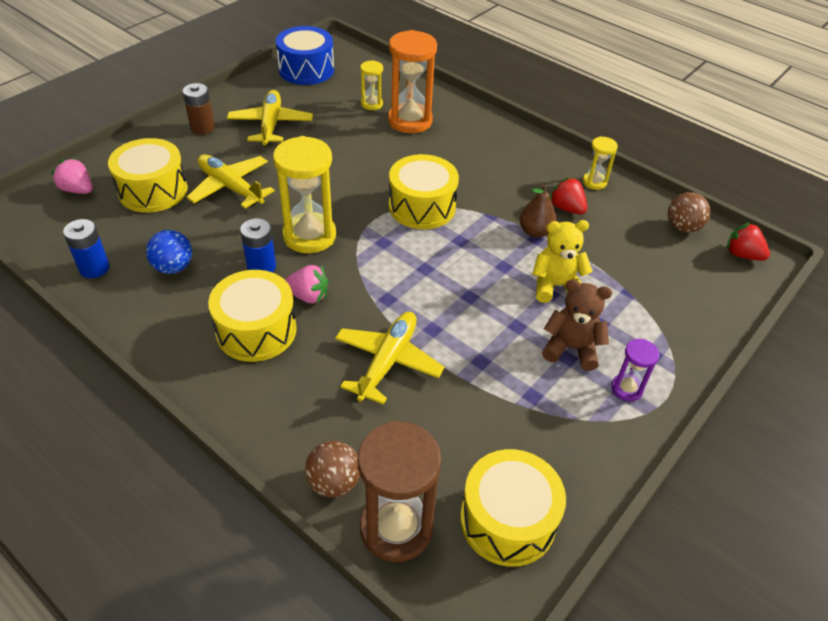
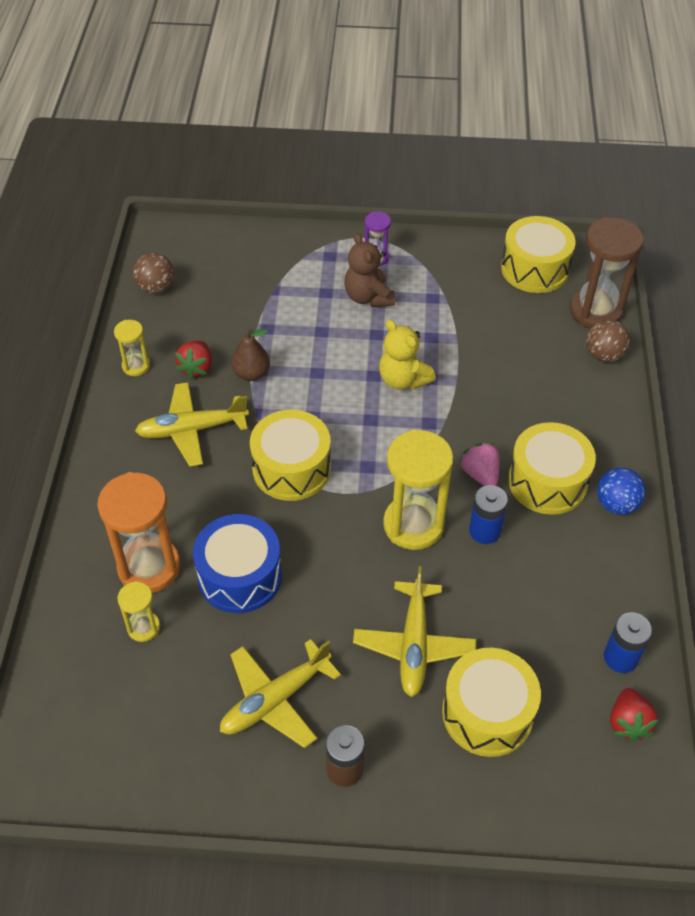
camera: 125 degrees left, 5 degrees up
pink strawberry [51,158,93,194] -> none
blue ball [146,230,192,274] -> blue ball moved to [597,468,646,515]
blue drum [276,26,334,85] -> blue drum moved to [193,514,282,613]
yellow plane [335,312,444,405] -> yellow plane moved to [135,382,249,467]
yellow teddy bear [533,220,593,303] -> yellow teddy bear moved to [379,319,436,390]
red strawberry [727,222,770,261] -> red strawberry moved to [610,688,659,742]

